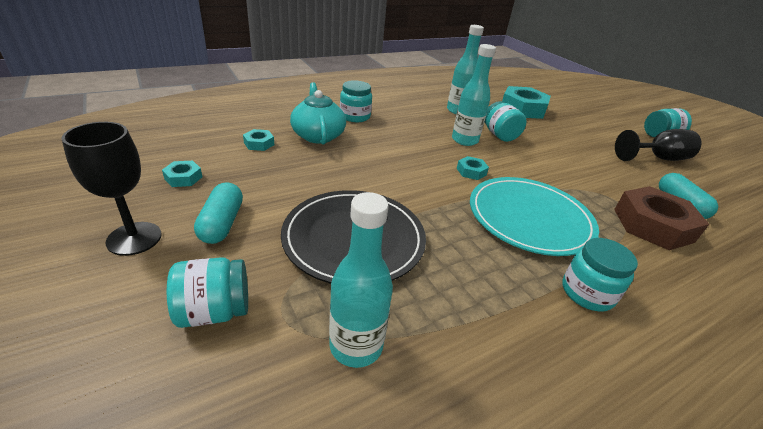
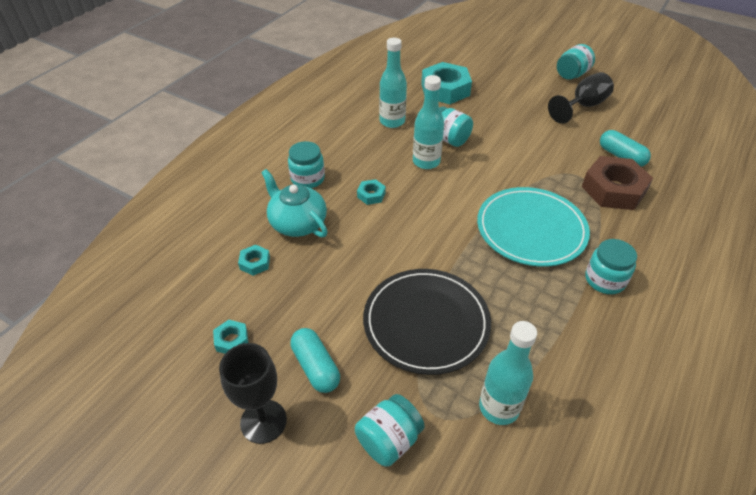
camera: 25 degrees left, 10 degrees up
turquoise nut [457,156,489,180] -> turquoise nut moved to [357,179,386,205]

